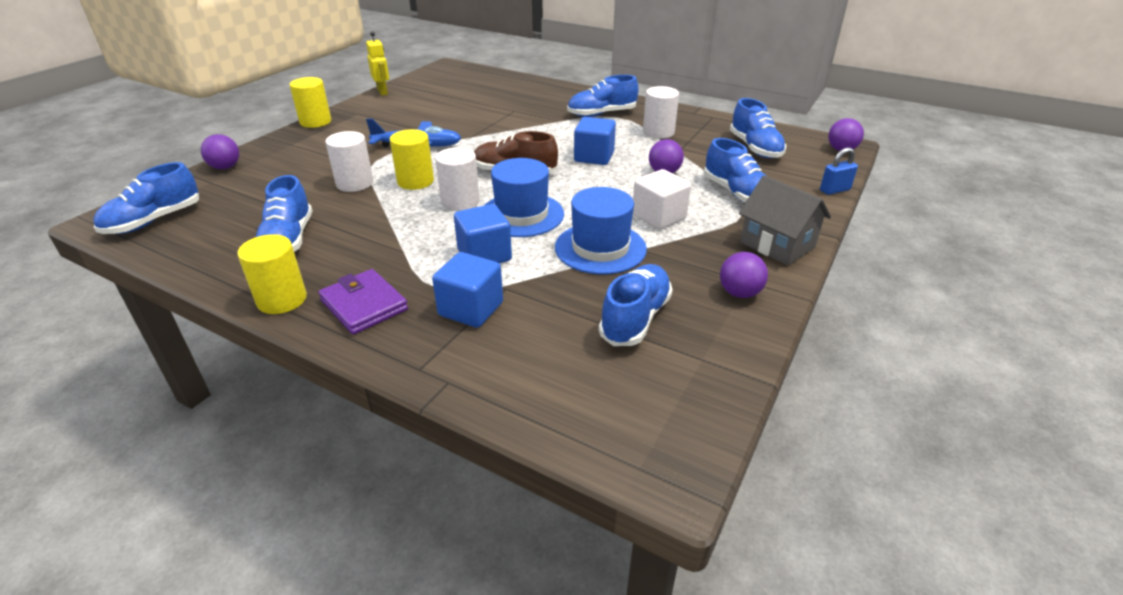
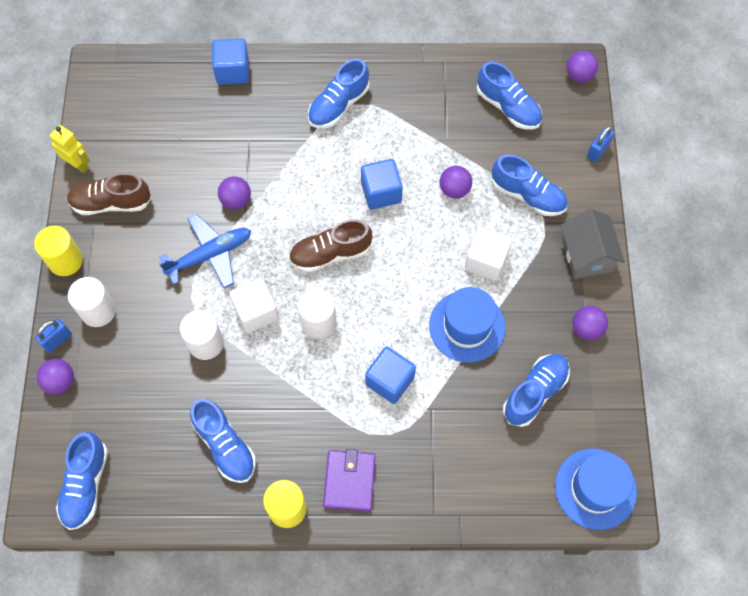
camera: 30 degrees left, 30 degrees up
purple wallet [318,269,408,335] -> purple wallet turned 75 degrees clockwise [323,449,376,511]
yellow cylinder [390,129,434,190] -> white cube [230,278,279,333]
blue cube [432,252,503,328] -> blue cube moved to [212,38,249,85]
blue hat [485,158,564,237] -> blue hat moved to [555,448,637,530]
blue shoe [599,264,673,346] -> blue shoe turned 45 degrees clockwise [503,354,570,427]
white cylinder [643,86,679,139] -> white cylinder moved to [68,277,116,327]
grey house [739,175,831,266] -> grey house turned 60 degrees clockwise [561,209,625,279]
none -> blue padlock [35,319,72,353]
none -> brown shoe [67,173,152,215]
none -> purple ball [218,176,251,209]

